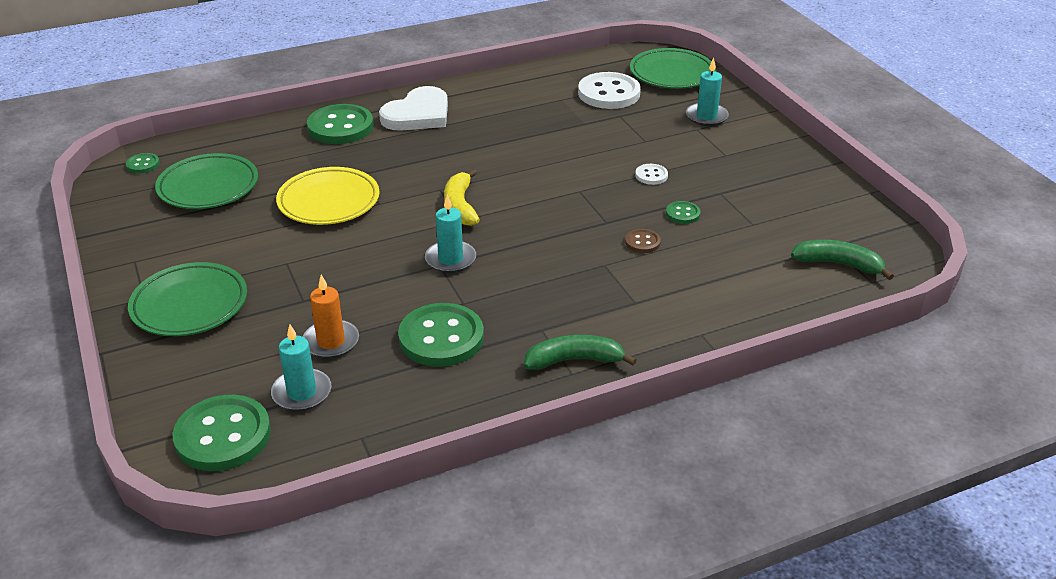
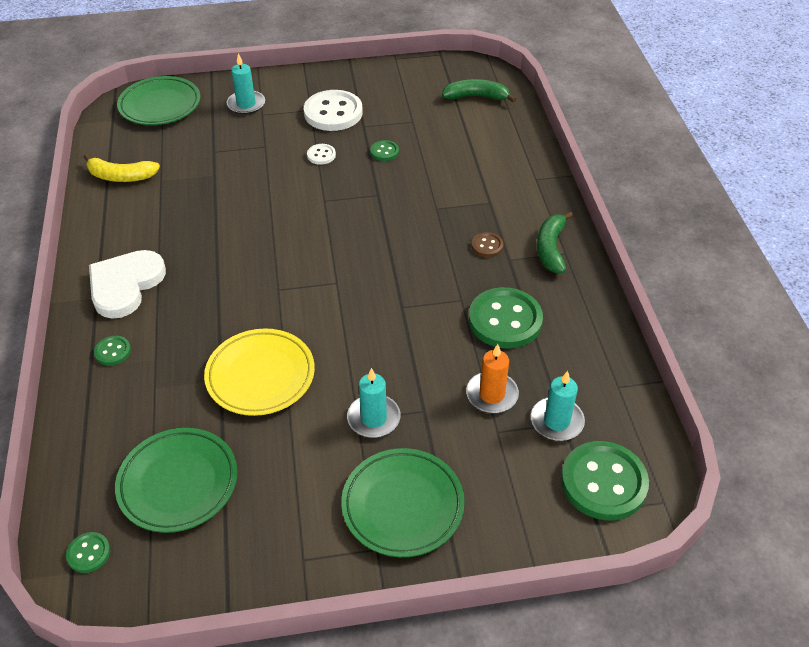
camera: 75 degrees left, 10 degrees up
green button [307,104,373,144] -> green button [94,336,131,366], size x0.47
white heart [379,86,448,131] -> white heart turned 120 degrees counterclockwise [89,250,166,319]
turquoise candle [425,194,476,273] -> turquoise candle moved to [347,368,401,438]
yellow banana [444,169,480,226] -> yellow banana moved to [83,154,160,182]
white button [578,72,641,109] -> white button moved to [304,90,363,131]
brown button [625,229,661,253] -> brown button moved to [471,232,503,257]
green banana [791,240,894,280] -> green banana turned 60 degrees clockwise [442,79,516,103]

